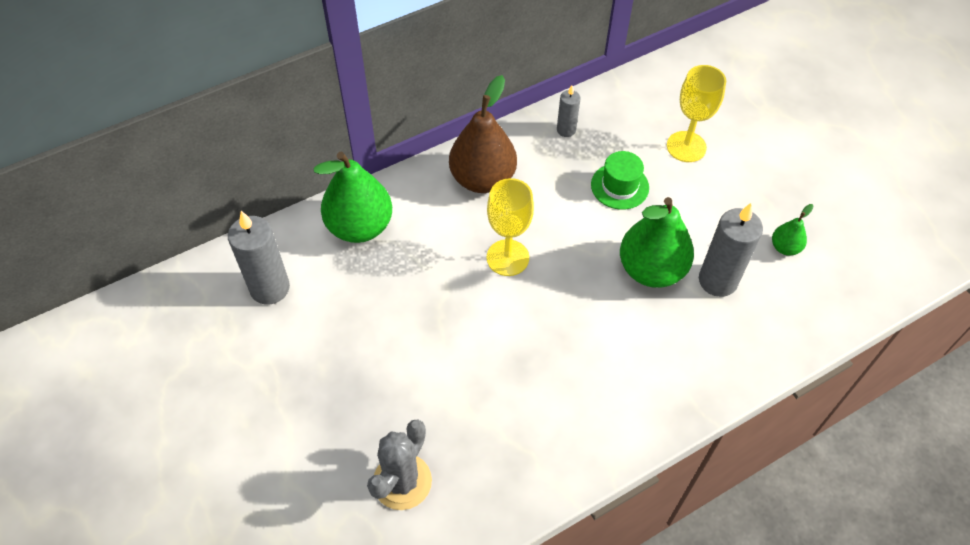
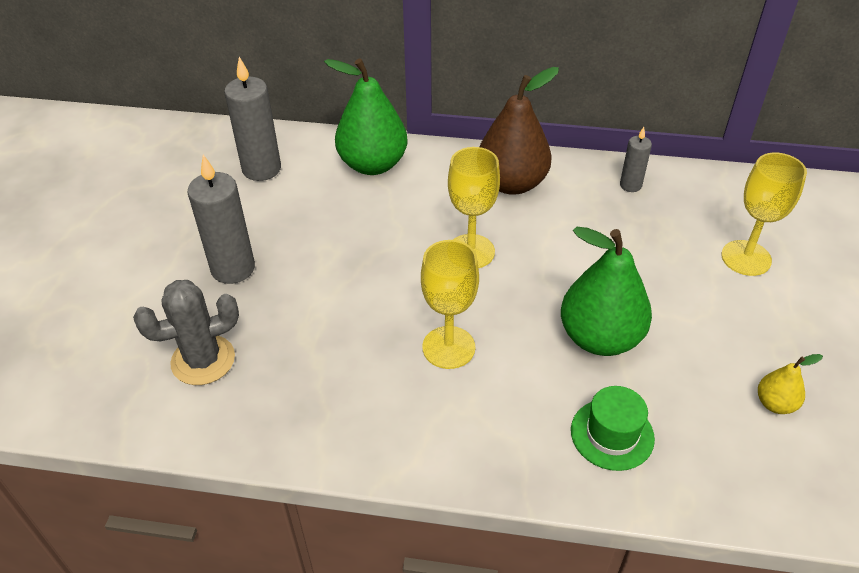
camera: 40 degrees right, 10 degrees down
green hat [591,151,649,210] -> green hat moved to [571,386,655,471]
grey candle [699,203,763,297] -> grey candle moved to [188,155,255,284]
green pear [772,204,814,256] -> yellow pear [758,354,823,414]
none -> yellow goblet [421,240,479,369]

